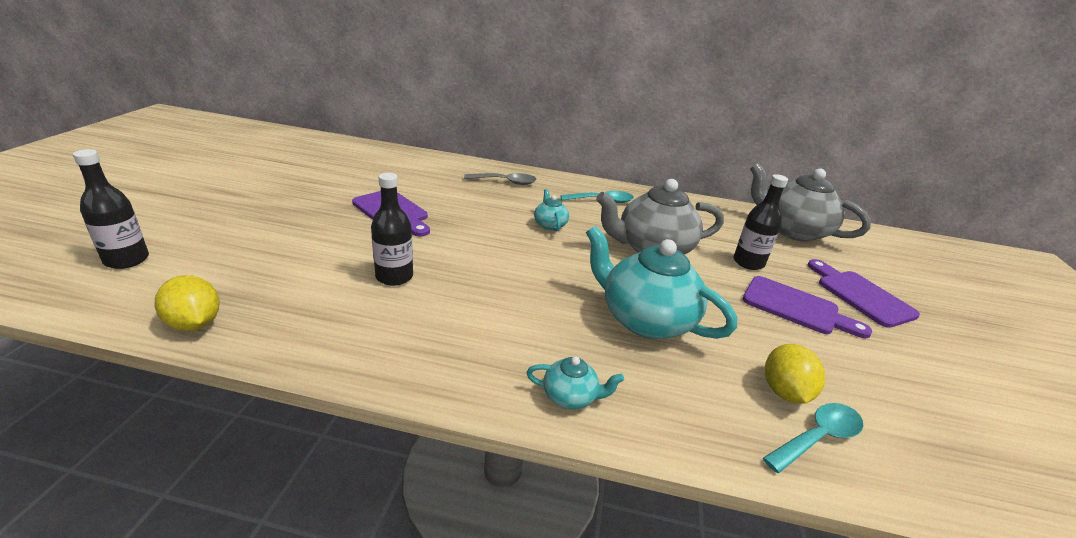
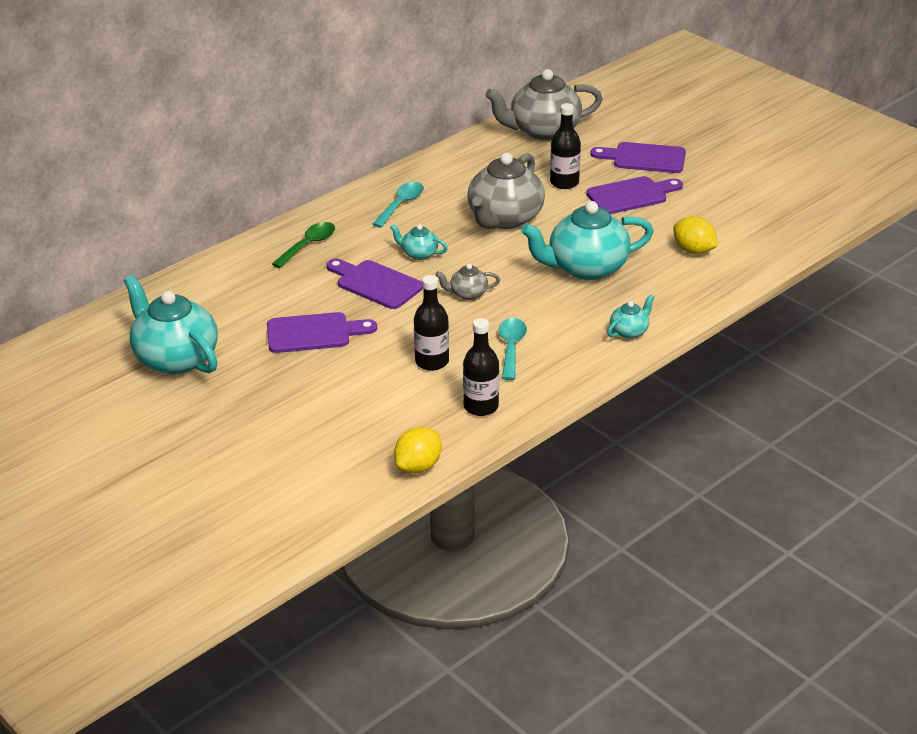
camera: 50 degrees left, 5 degrees up
black bottle [73,149,149,269] -> black bottle moved to [463,318,499,416]
yellow lemon [155,275,220,331] -> yellow lemon turned 45 degrees counterclockwise [394,427,442,473]
grey spoon [464,173,537,185] -> green spoon [272,222,335,268]
turquoise spoon [763,403,864,473] -> turquoise spoon moved to [499,318,527,380]
none -> turquoise teapot [124,275,218,374]
none -> purple cutting board [326,259,423,309]
none -> grey teapot [436,264,500,300]

